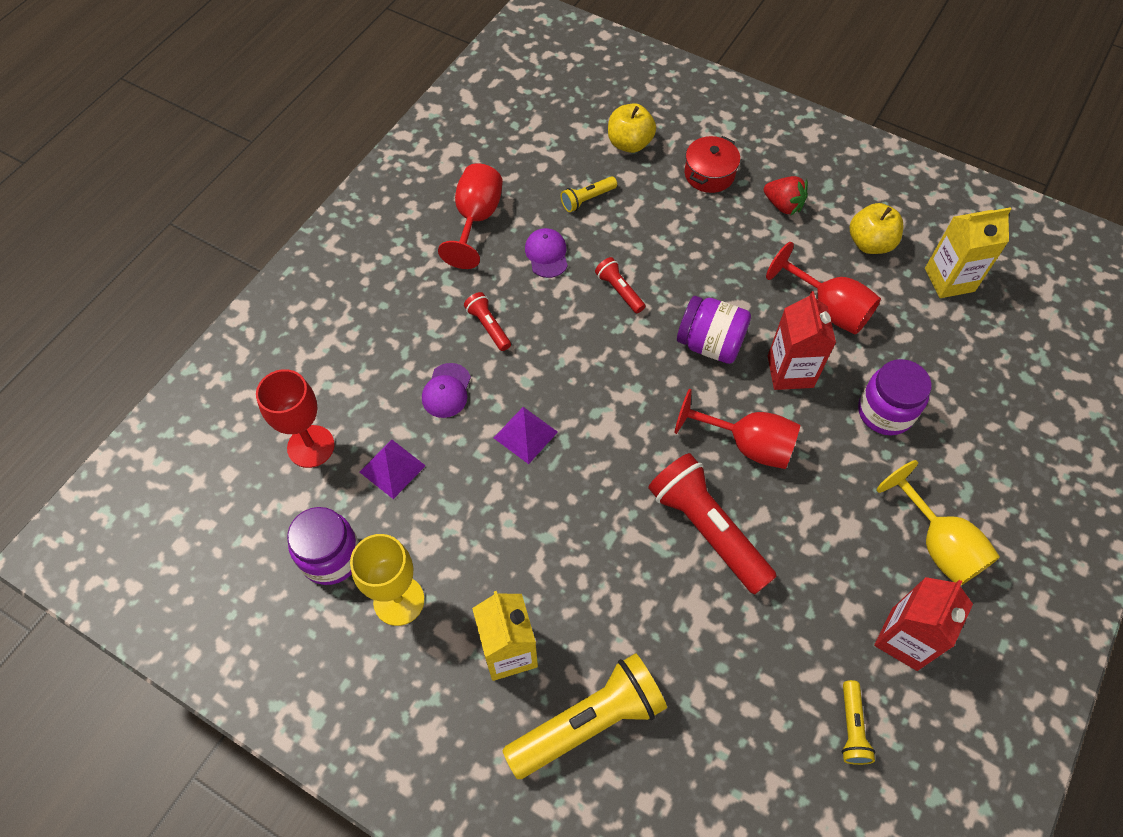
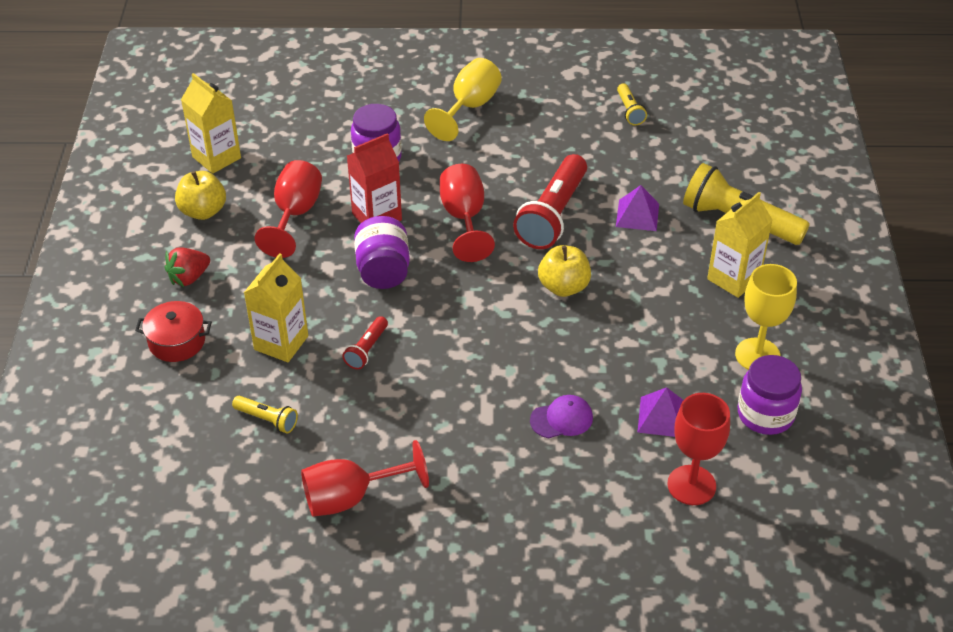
camera: 120 degrees left, 15 degrees down
red flashlight [464,292,511,351] -> none
purple pyramid [494,407,558,464] -> purple pyramid moved to [616,185,659,231]
purple cap [525,228,568,278] -> none
yellow apple [608,103,656,153] -> yellow apple moved to [538,245,591,297]
red strawberry [764,176,808,216] -> red strawberry turned 135 degrees counterclockwise [164,247,210,287]
yellow flashlight [842,680,875,765] -> yellow flashlight turned 105 degrees clockwise [617,83,647,125]
red carton [874,577,973,671] -> none
none -> yellow carton [244,253,308,362]

